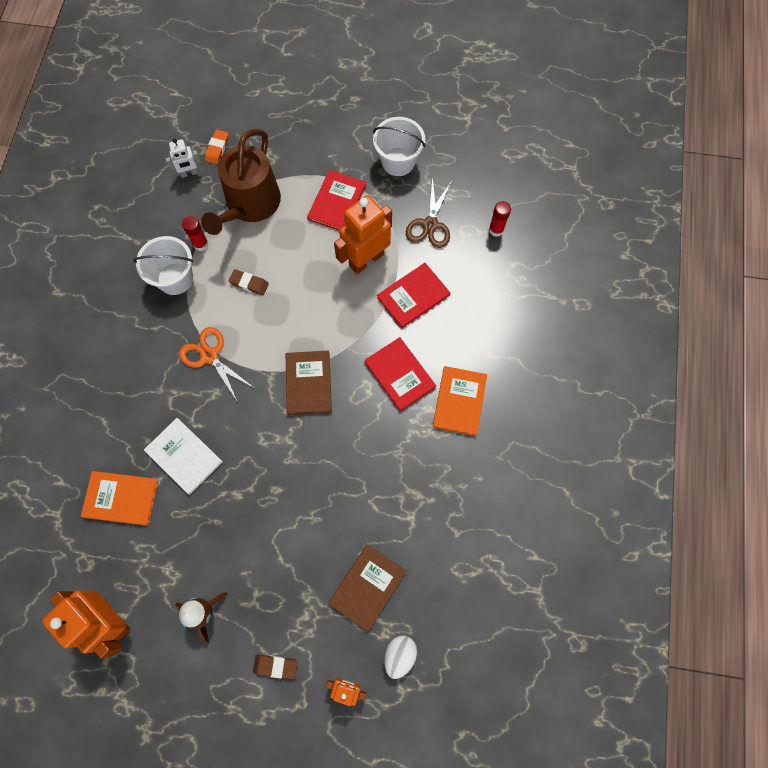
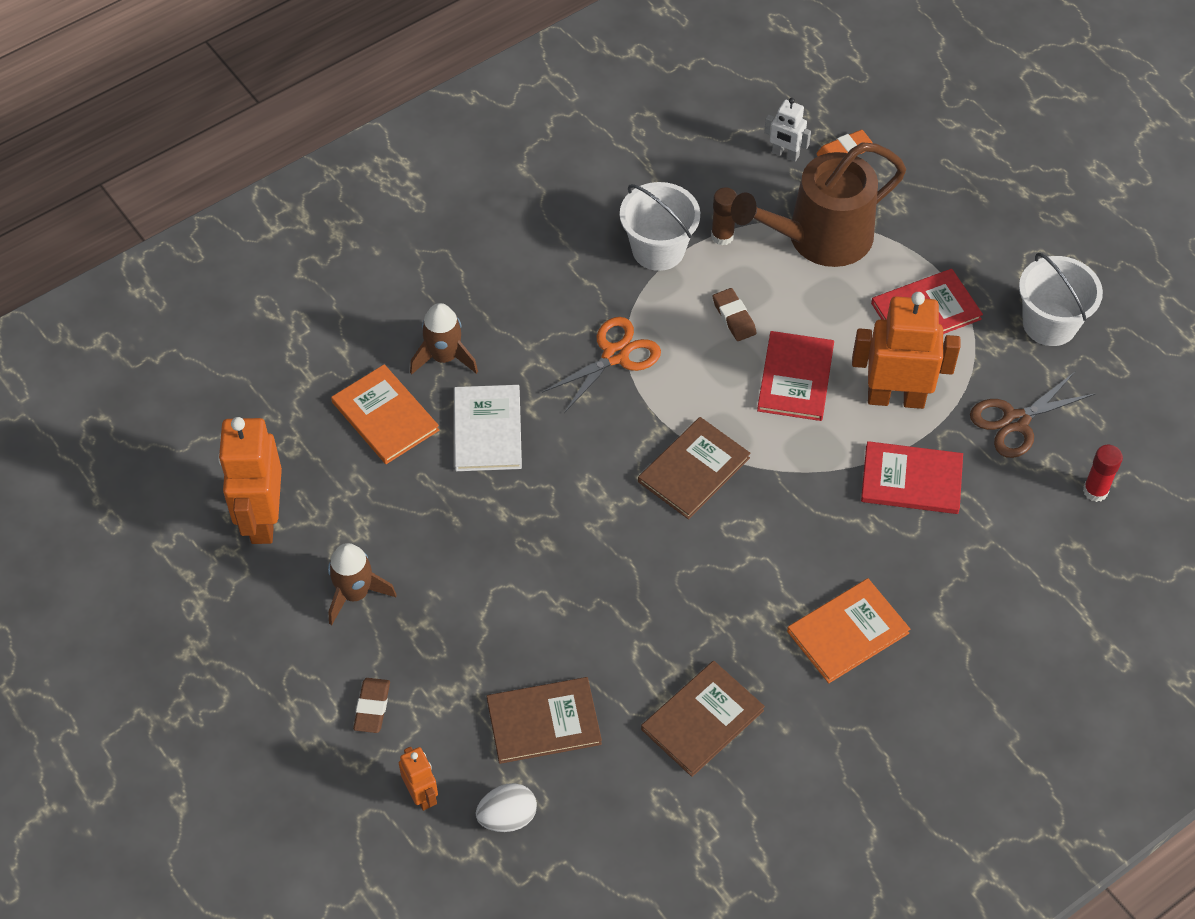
camera: 45 degrees right, 15 degrees down
orange scissors [179,327,254,401] -> orange scissors turned 45 degrees clockwise [542,317,661,413]
red glue stick [182,216,209,251] -> brown glue stick [711,188,738,245]
brown eraser [253,654,298,679] -> brown eraser turned 45 degrees clockwise [353,678,390,733]
red book [365,337,436,411] -> red book moved to [757,331,834,421]
none -> brown rocket [410,303,478,375]
none -> brown book [641,661,765,777]

